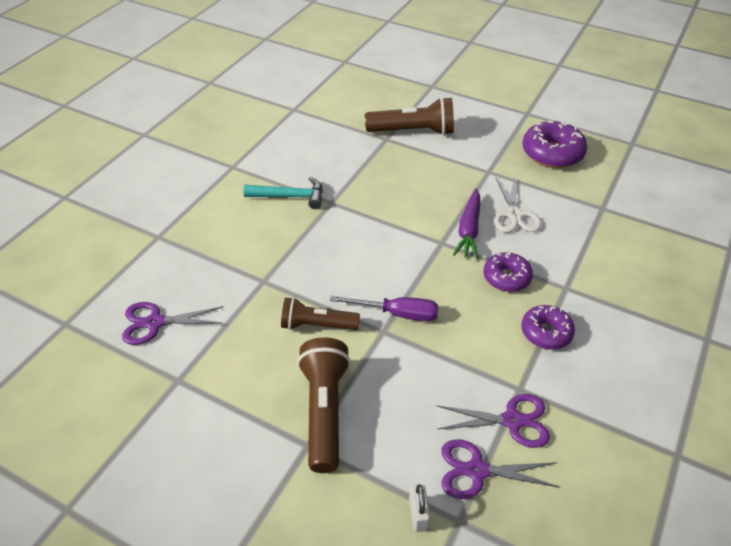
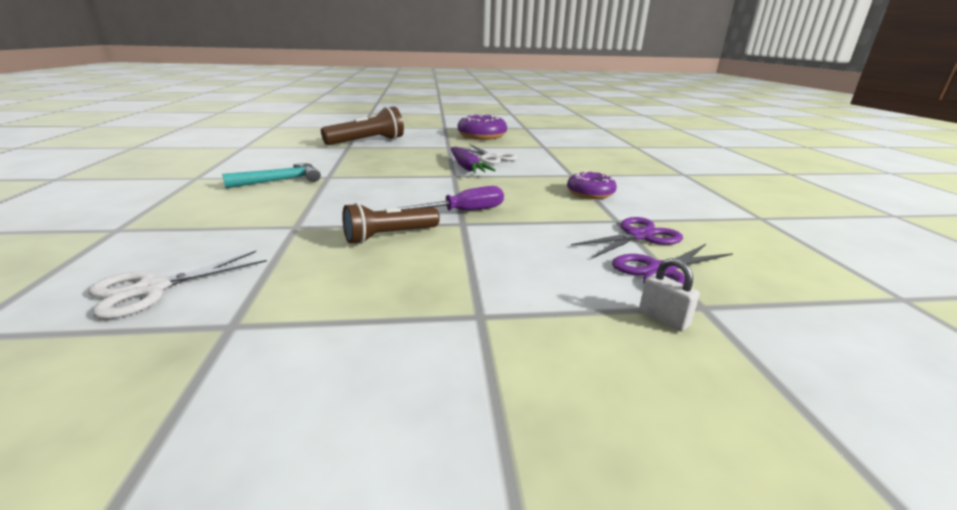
camera: 35 degrees left, 20 degrees down
purple scissors [122,302,223,345] -> white scissors [88,251,267,319]
brown flashlight [297,337,351,473] -> none
purple donut [484,252,533,292] -> none

